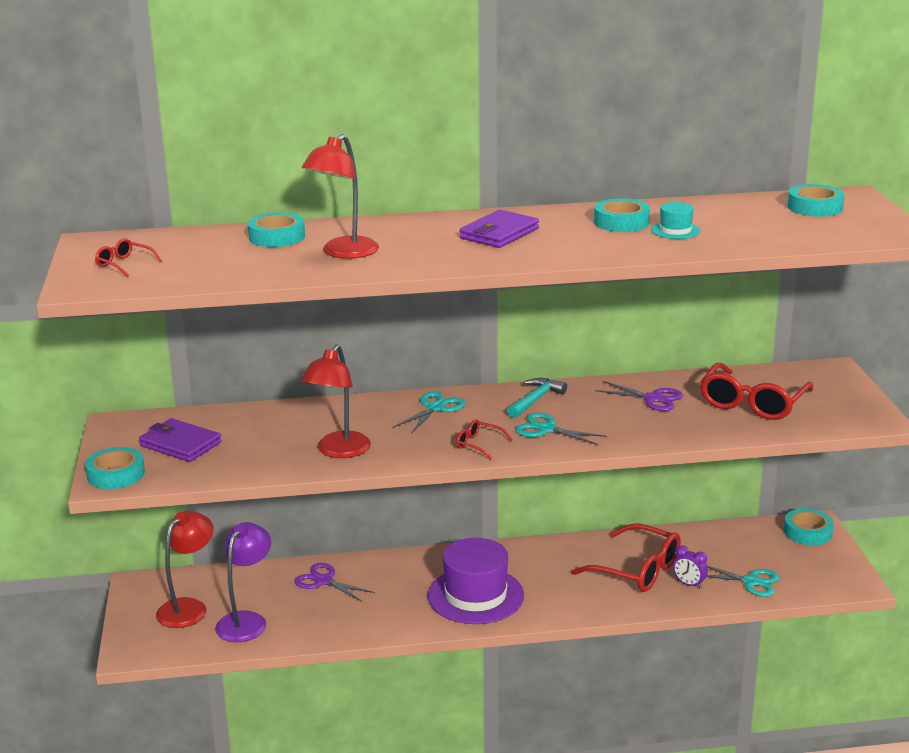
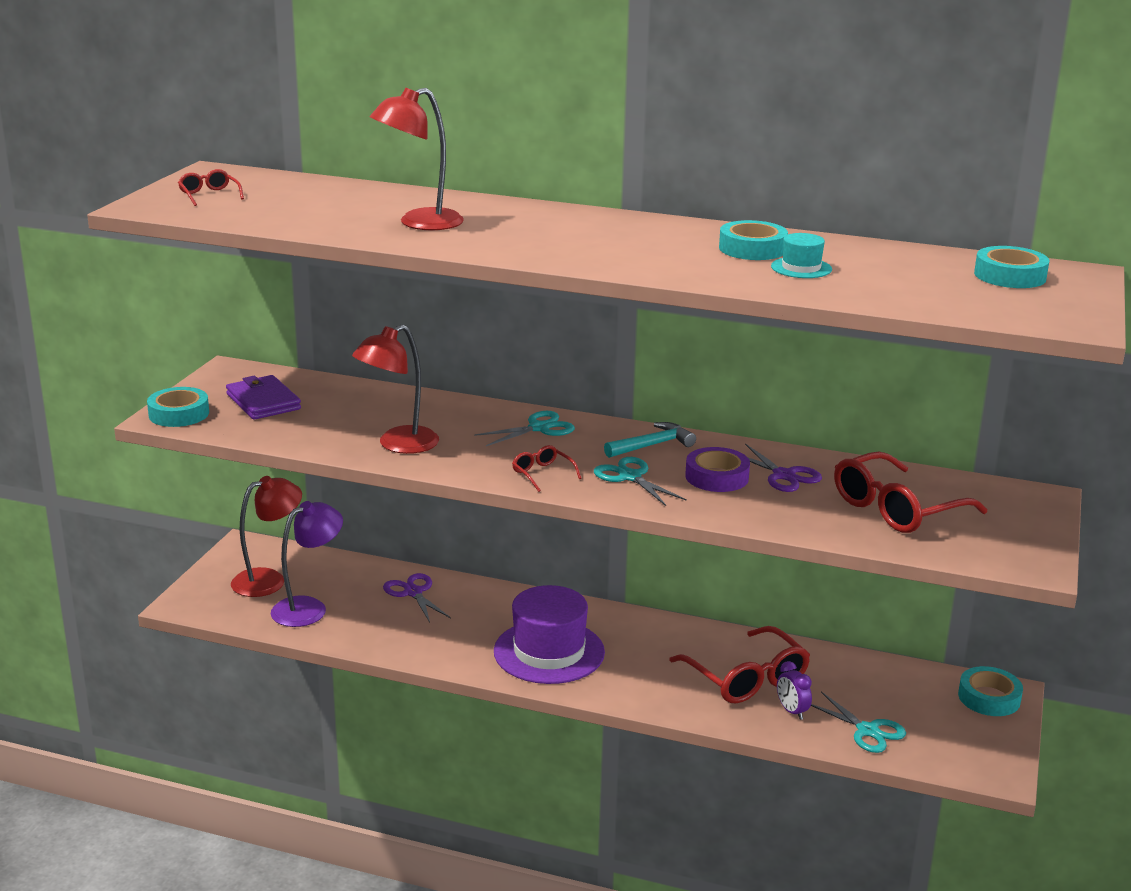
camera: 25 degrees right, 0 degrees up
turquoise tape [248,213,305,247] -> none
purple wallet [460,210,539,248] -> none
none -> purple tape [685,447,750,492]

